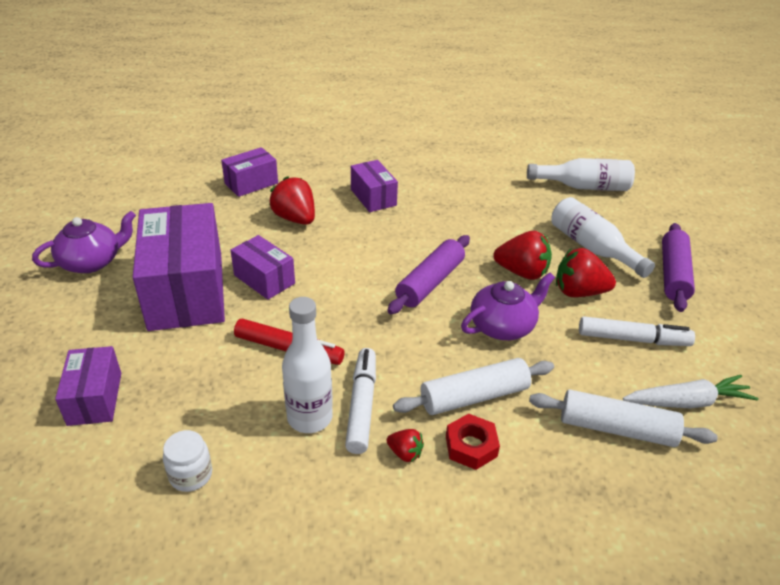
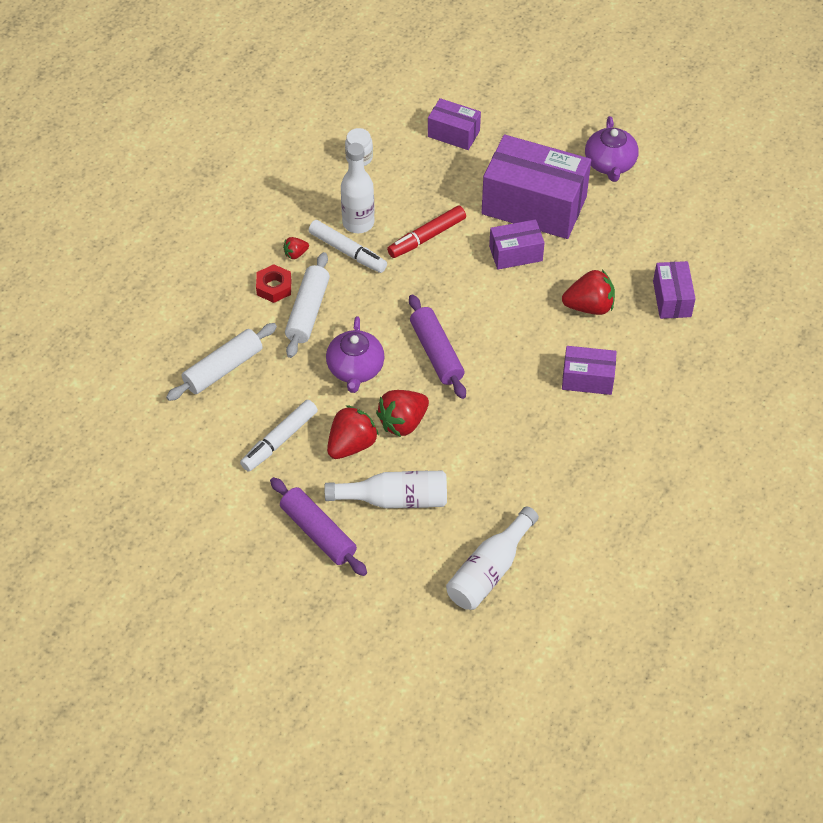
camera: 125 degrees right, 15 degrees up
white carrot [623,375,758,408] -> none

